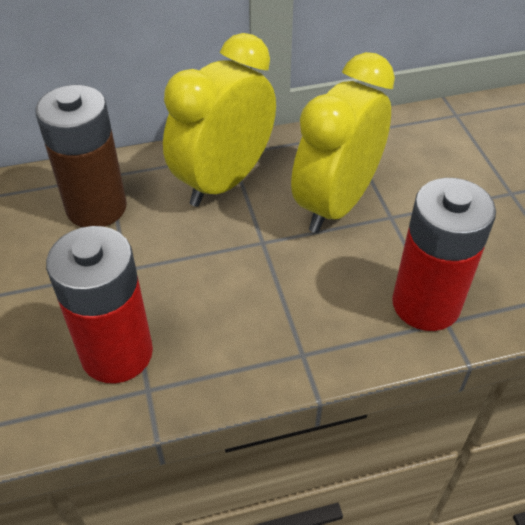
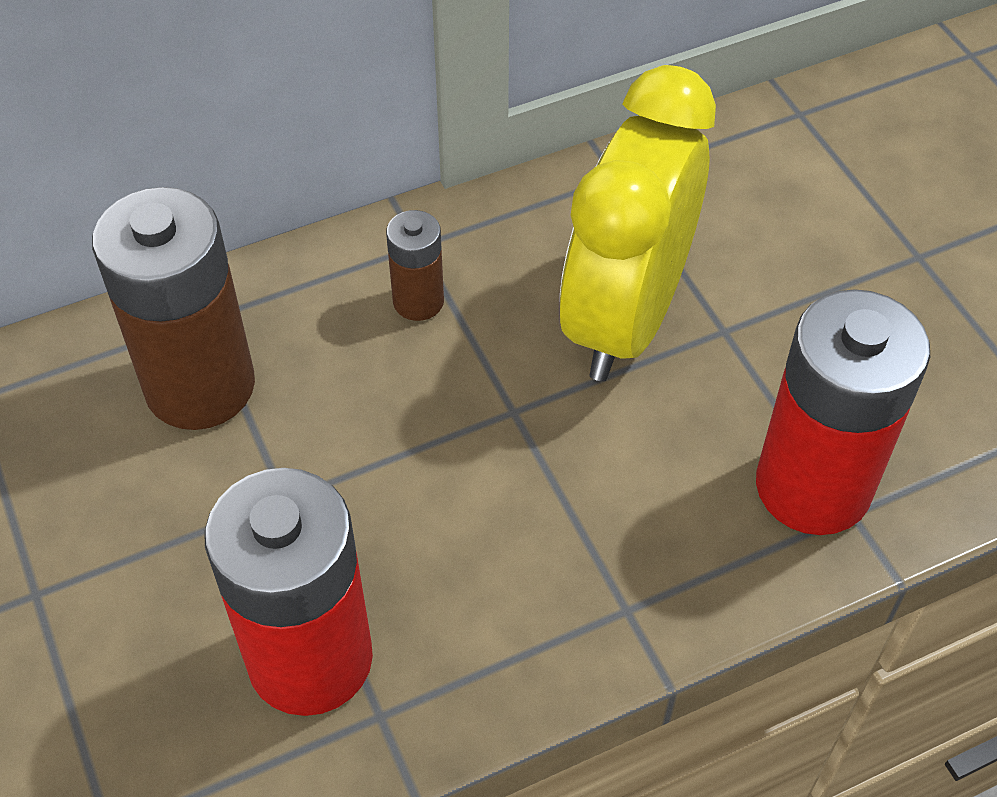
camera: 10 degrees left, 5 degrees up
yellow clock [163,33,276,207] -> brown battery [386,210,444,321]

